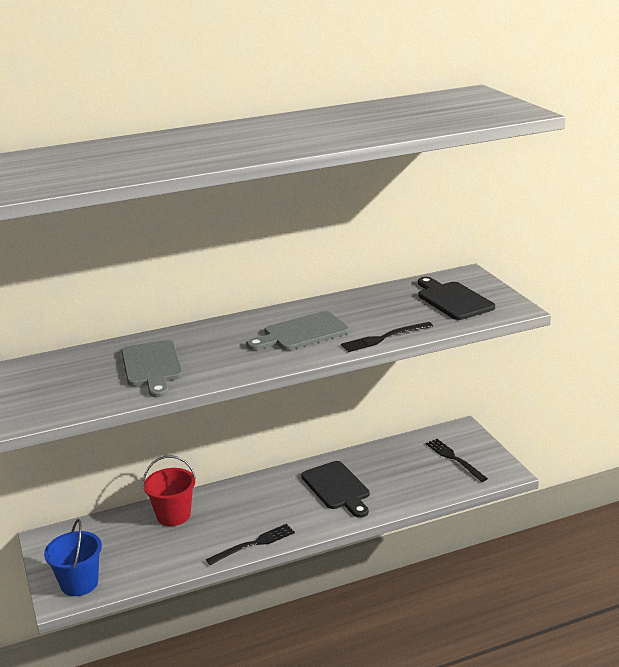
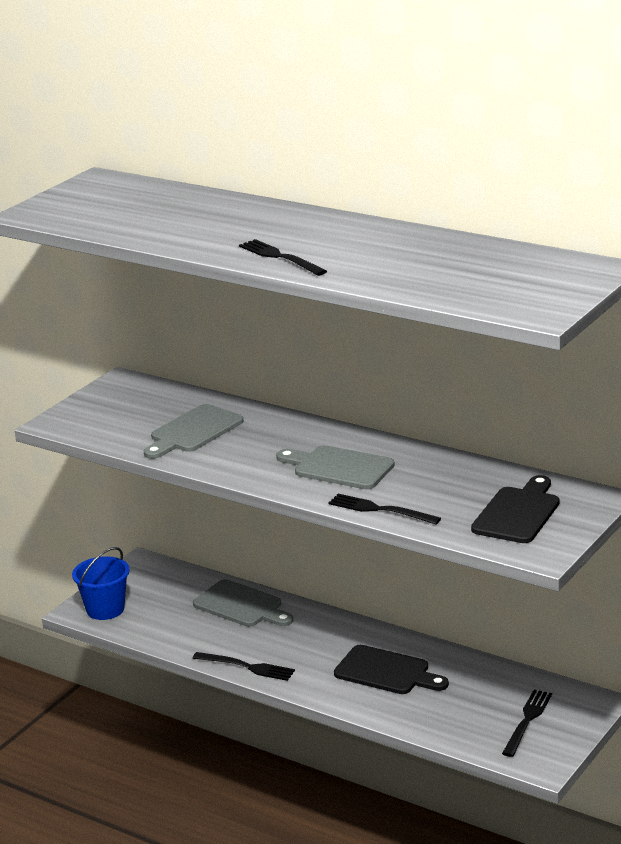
camera: 55 degrees right, 0 degrees up
red bucket [142,455,196,526] -> grey cutting board [193,579,293,627]
black cutting board [301,461,370,518] -> black cutting board turned 90 degrees counterclockwise [334,645,449,694]
none -> black fork [239,239,327,276]

